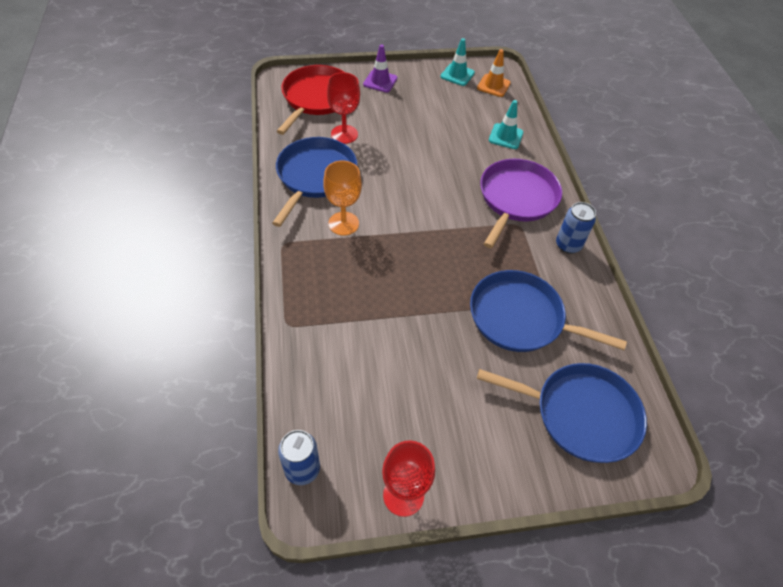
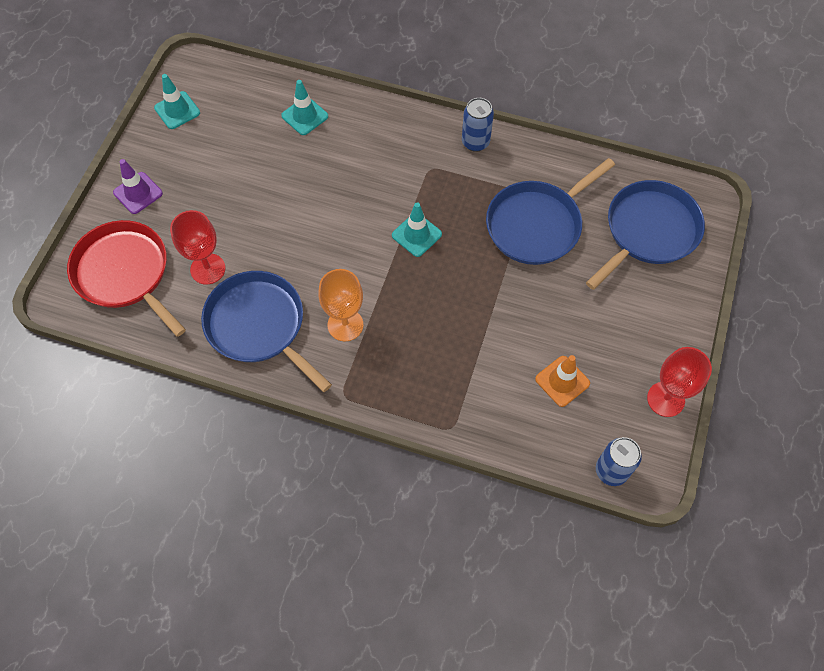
camera: 60 degrees left, 10 degrees up
orange traffic cone [477,49,511,97] -> orange traffic cone moved to [535,355,590,407]
purple pan [480,159,562,248] -> none
none -> turquoise traffic cone [392,202,442,257]

